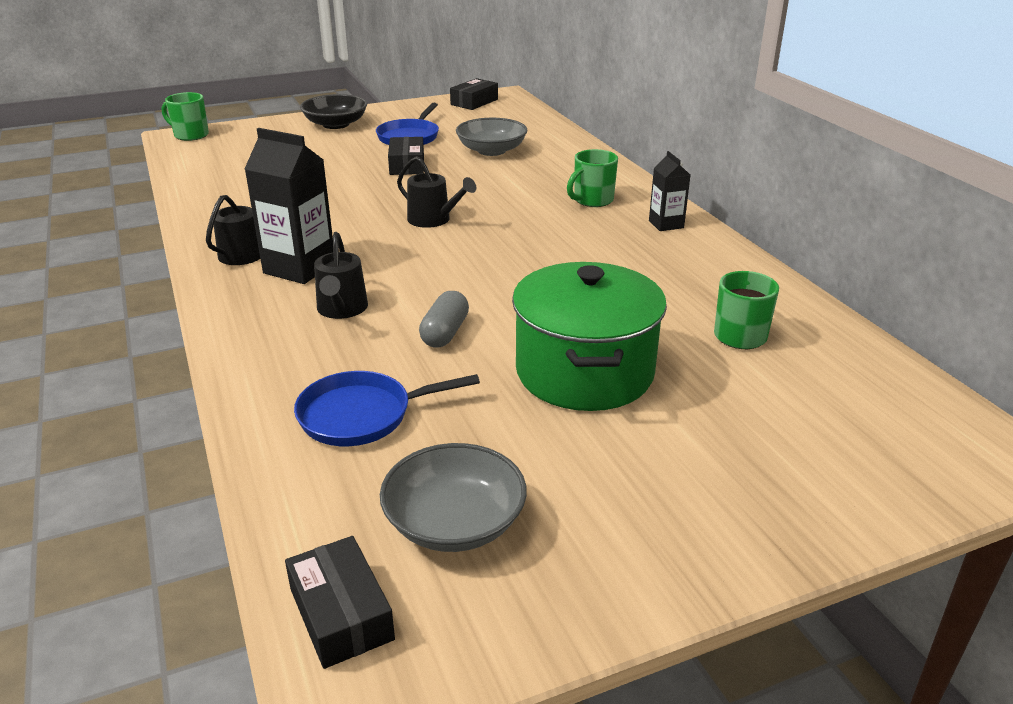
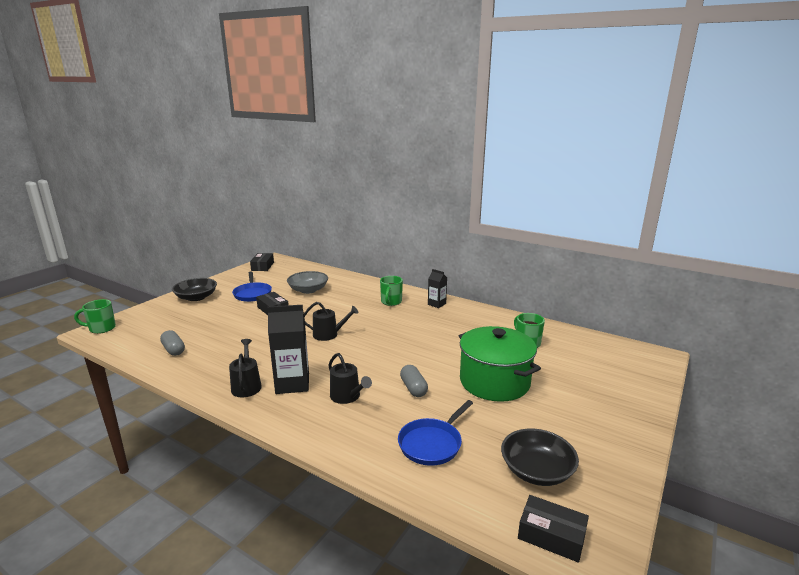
camera: 35 degrees left, 10 degrees down
grey bowl [380,443,527,552] -> black bowl [501,429,579,486]
none -> grey capsule [160,330,185,356]

